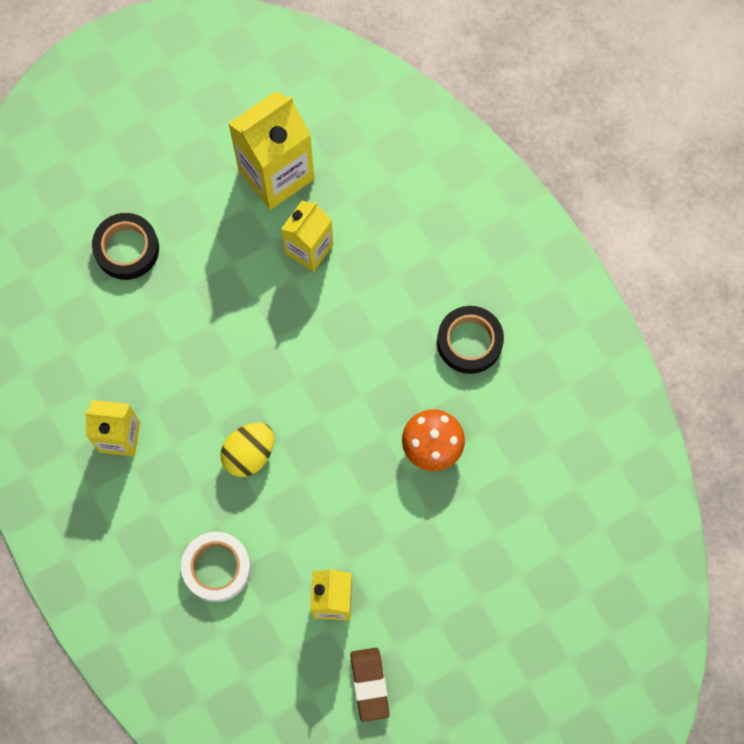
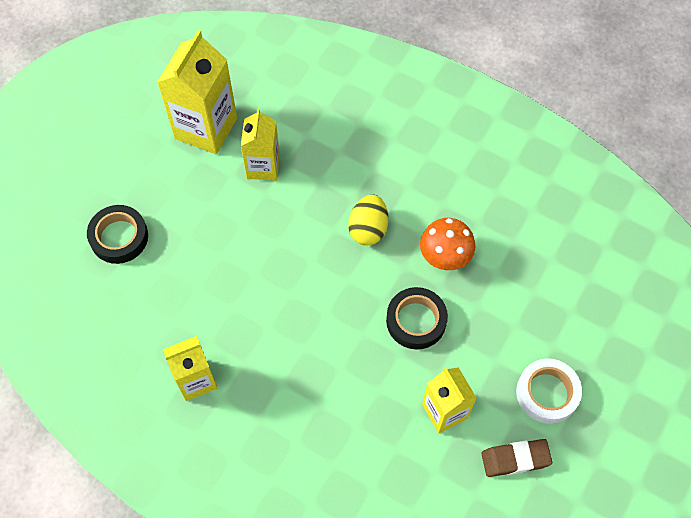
camera: 30 degrees left, 10 degrees down
white tape [181,532,251,602] -> white tape moved to [516,358,582,424]
yellow egg [220,422,274,477] -> yellow egg moved to [348,194,388,246]
brown eraser [350,648,390,722] -> brown eraser turned 60 degrees counterclockwise [481,439,552,477]
black tape [437,306,504,374] -> black tape moved to [386,287,448,349]

